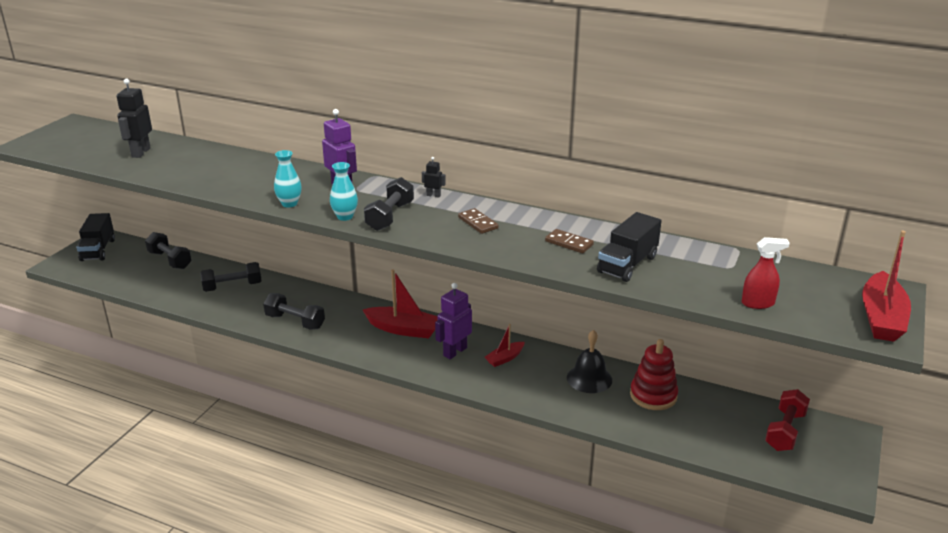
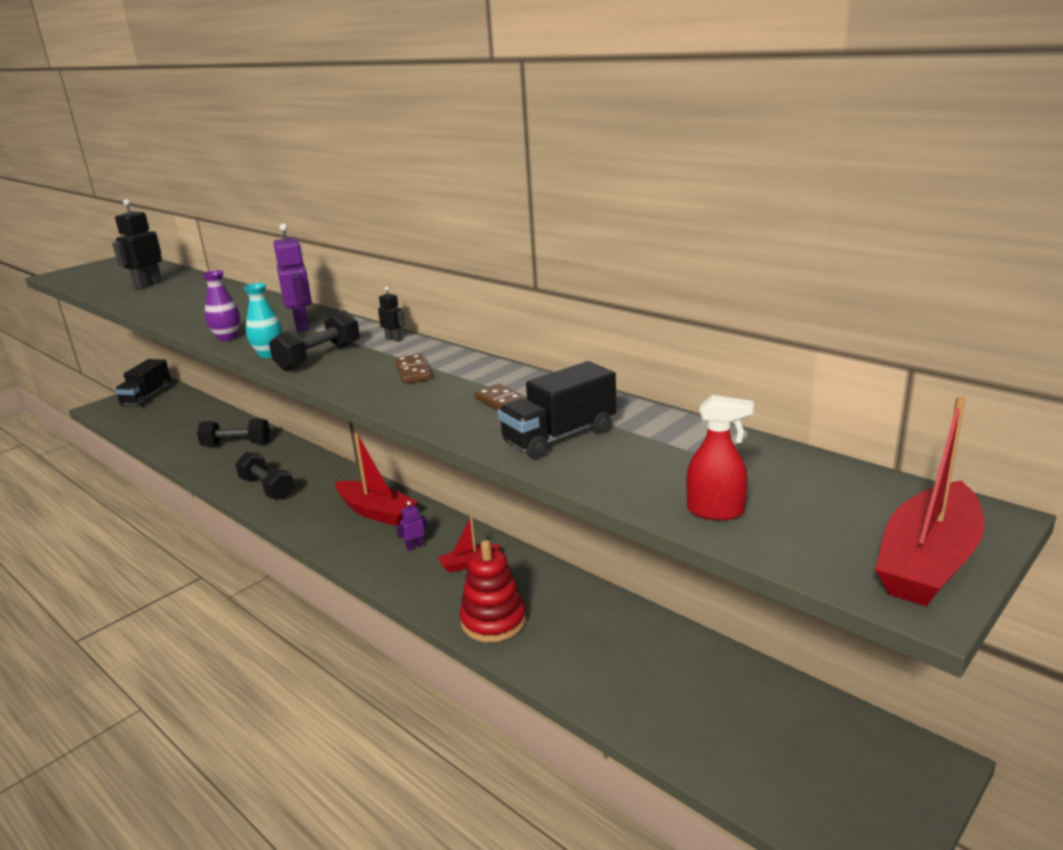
camera: 20 degrees right, 5 degrees down
black dumbbell [145,232,192,269] -> none
turquoise vase [274,150,301,208] -> purple vase [202,270,240,341]
purple robot [435,283,472,359] -> purple robot [396,501,427,551], size x0.50
black bell [567,330,612,393] -> none
red stacking toy [630,339,678,410] -> red stacking toy moved to [460,540,526,642]
red dumbbell [765,389,810,451] -> none

